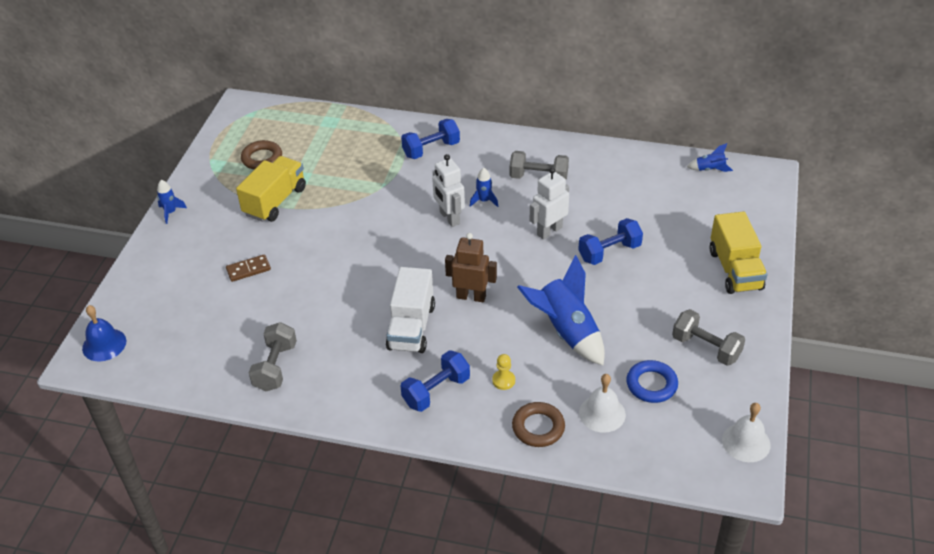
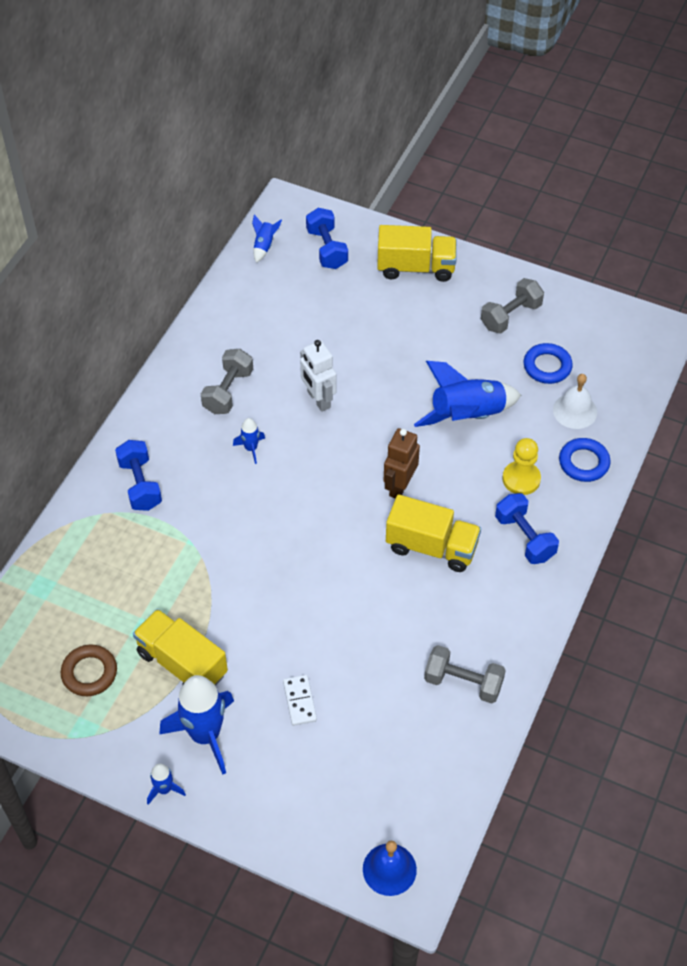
camera: 80 degrees left, 10 degrees up
brown domino [226,254,271,282] -> white domino [283,675,317,726]
white truck [386,267,435,353] -> yellow truck [386,494,481,572]
white robot [432,154,465,227] -> none
yellow pawn [492,354,515,390] -> yellow pawn [502,438,541,495], size x1.63
brown ring [512,402,565,447] -> blue ring [559,438,611,482]
blue dumbbell [578,218,643,265] -> blue dumbbell moved to [306,208,348,269]
white bell [722,403,770,462] -> none
none -> blue rocket [159,675,234,775]

